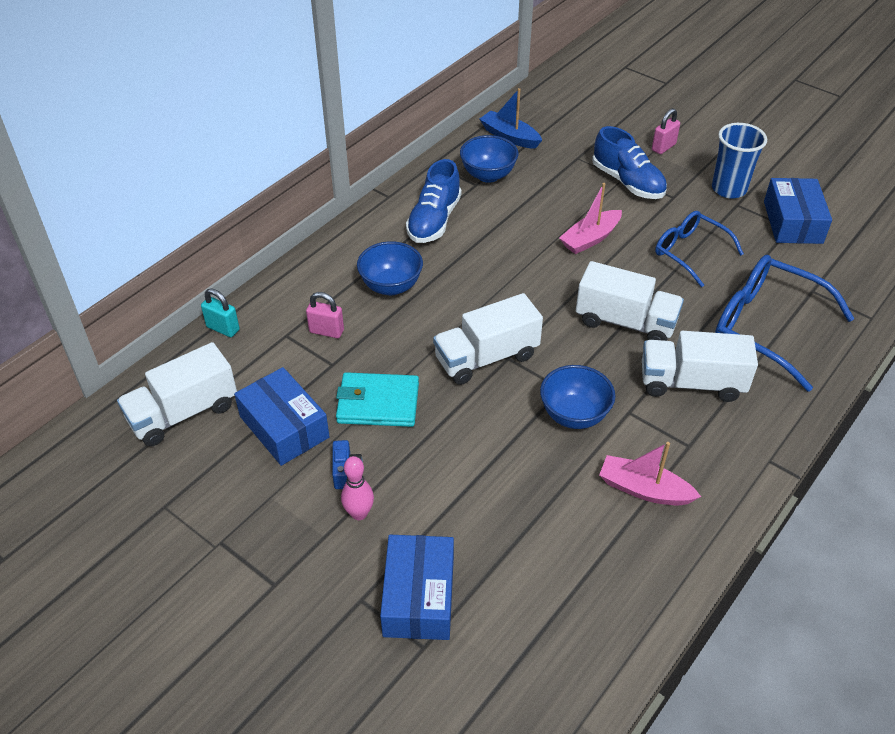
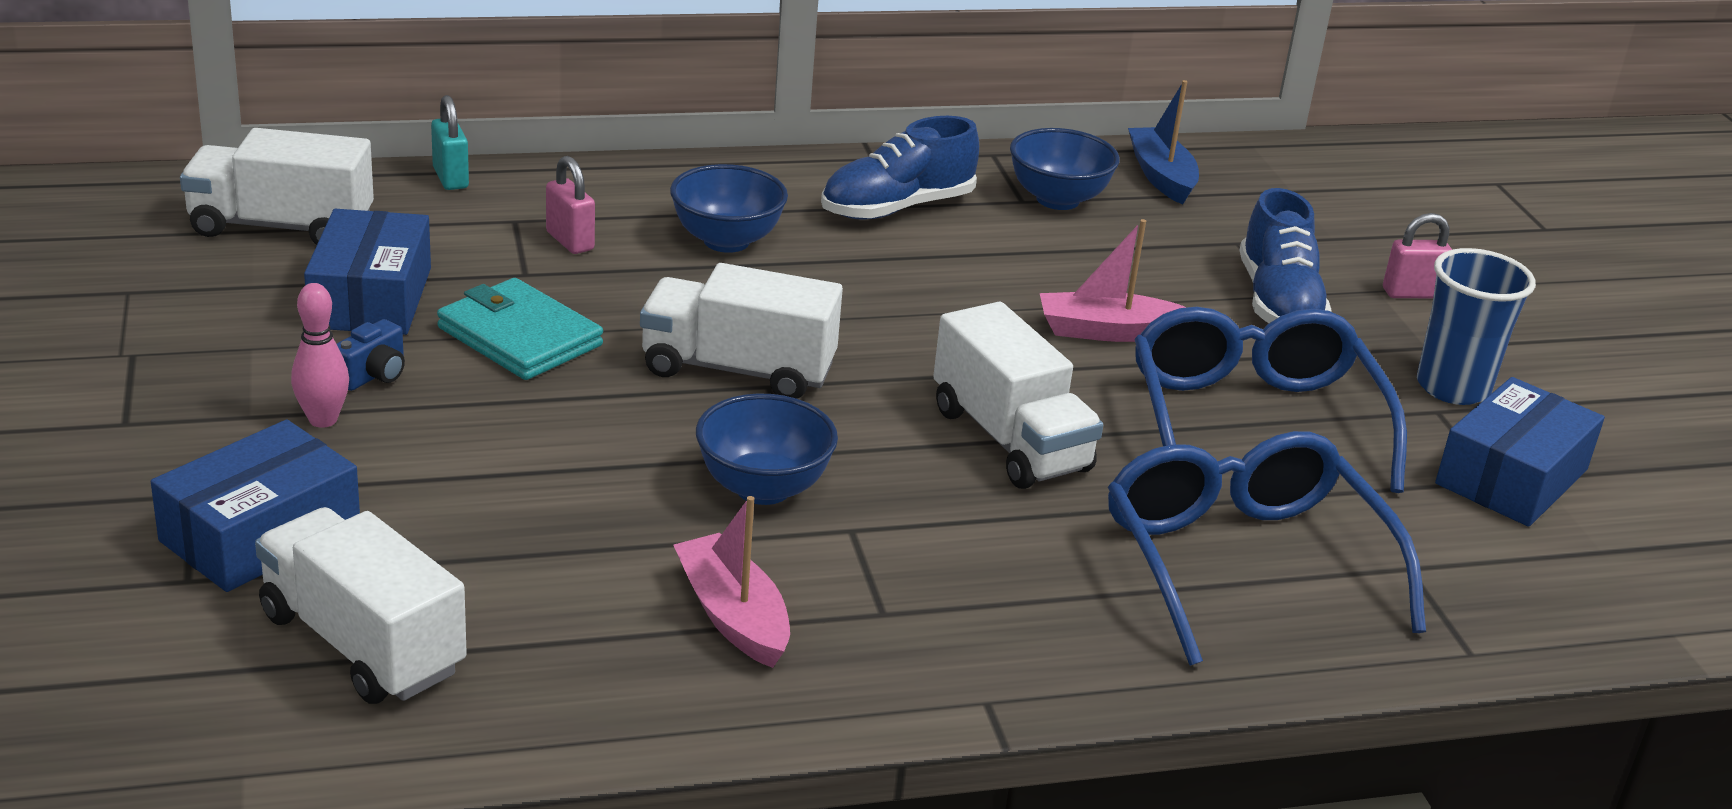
camera: 35 degrees right, 15 degrees down
white truck [642,331,758,402] -> white truck moved to [255,507,467,704]
blue glasses [655,211,744,287] -> blue glasses [1134,307,1407,493], size x1.59

